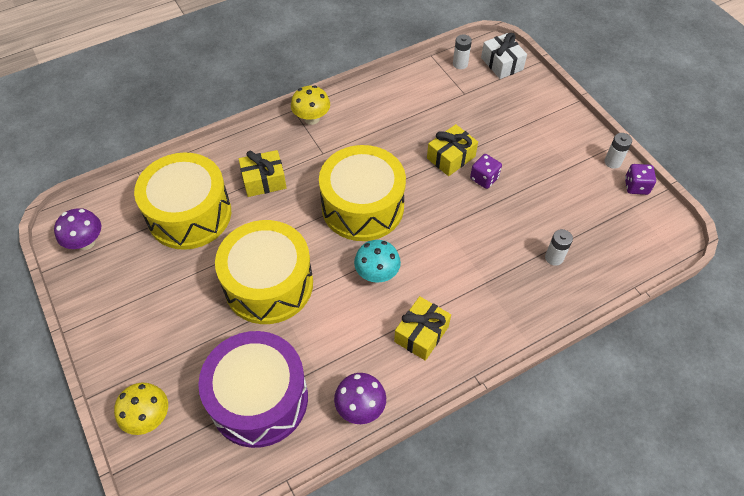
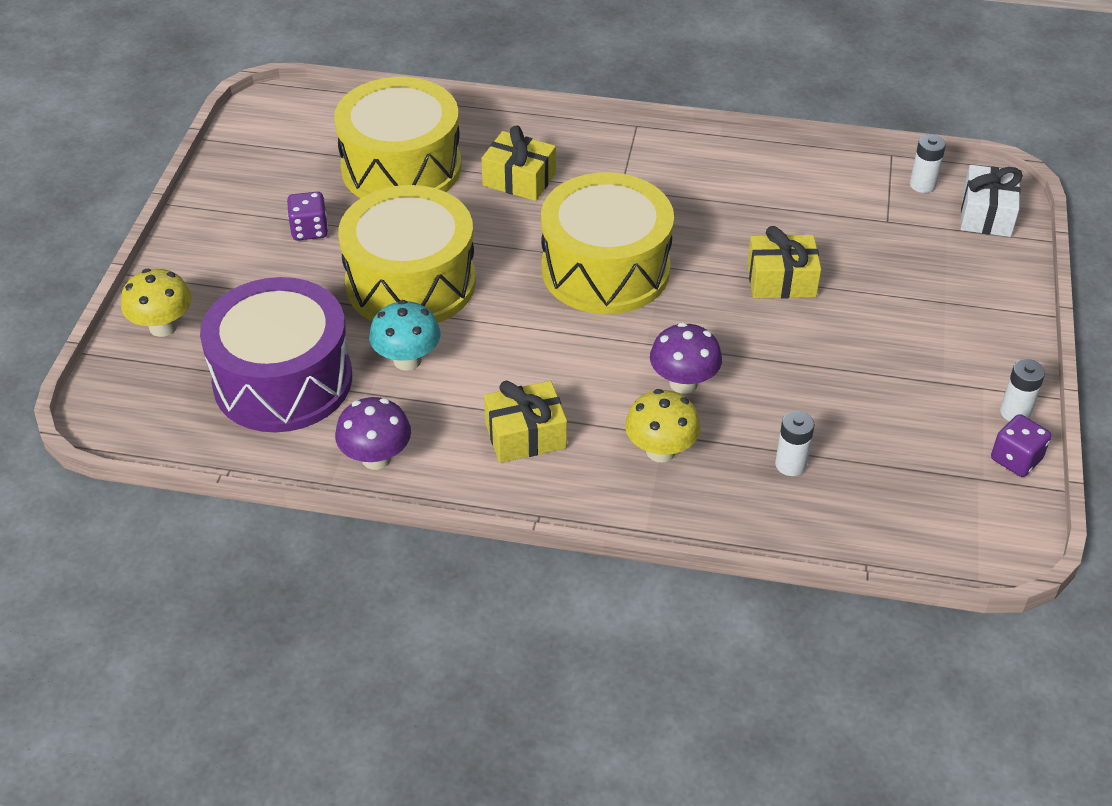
camera: 40 degrees right, 10 degrees down
purple mushroom [54,208,101,250] -> purple mushroom moved to [650,322,722,394]
yellow mushroom [291,85,330,125] -> yellow mushroom moved to [625,389,700,462]
turquoise mushroom [354,240,401,283] -> turquoise mushroom moved to [369,300,440,371]
purple dice [470,154,502,189] -> purple dice moved to [287,192,328,240]

